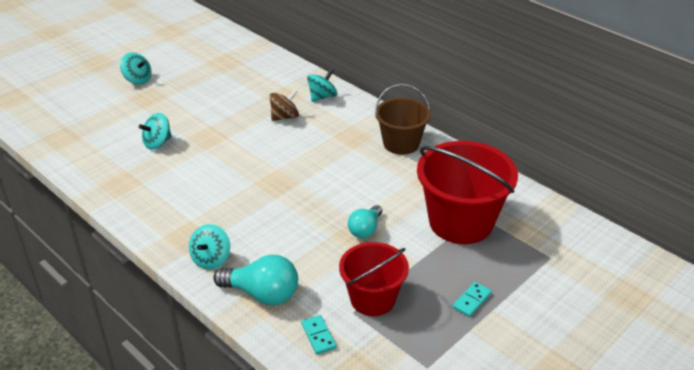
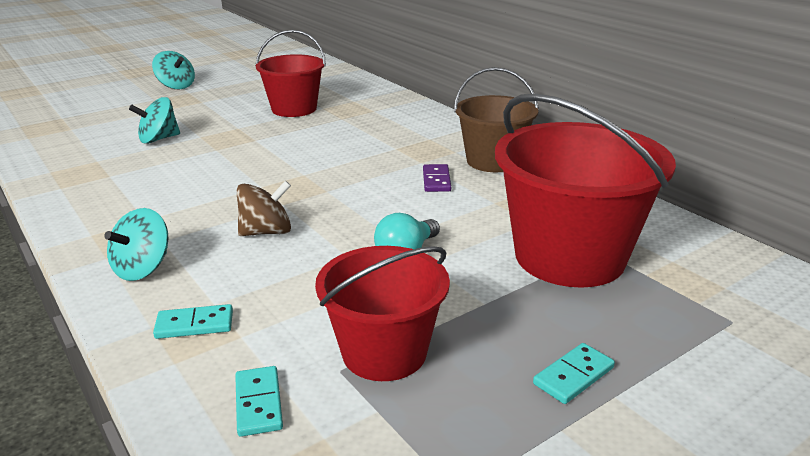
camera: 10 degrees right, 10 degrees down
turquoise light bulb [213,255,298,305] -> turquoise domino [153,304,233,339]
brown spinning top [270,90,299,121] -> brown spinning top moved to [237,181,291,236]
turquoise spinning top [307,69,337,102] -> none
none -> red bucket [255,30,326,117]
none -> purple domino [423,164,451,192]

